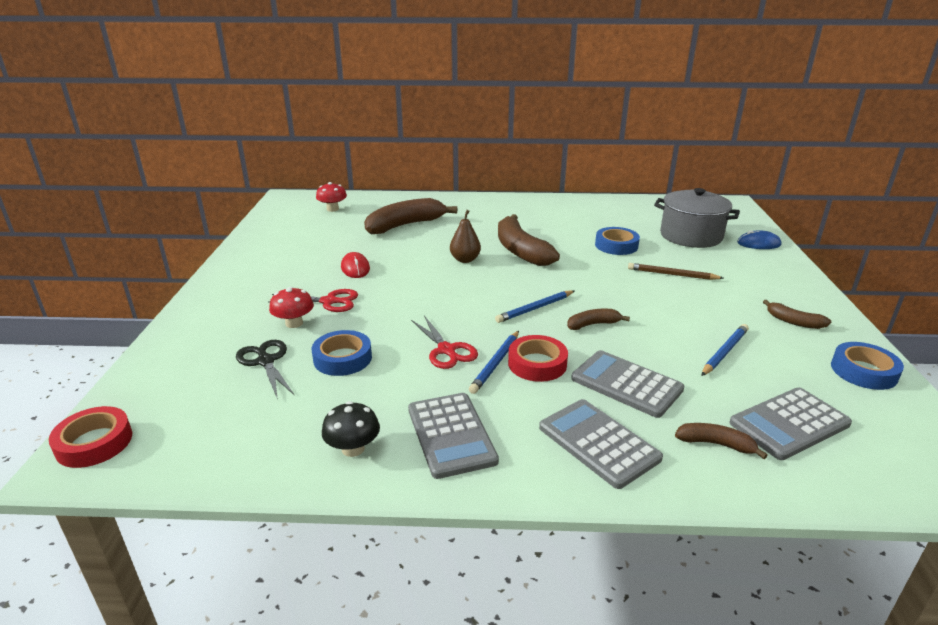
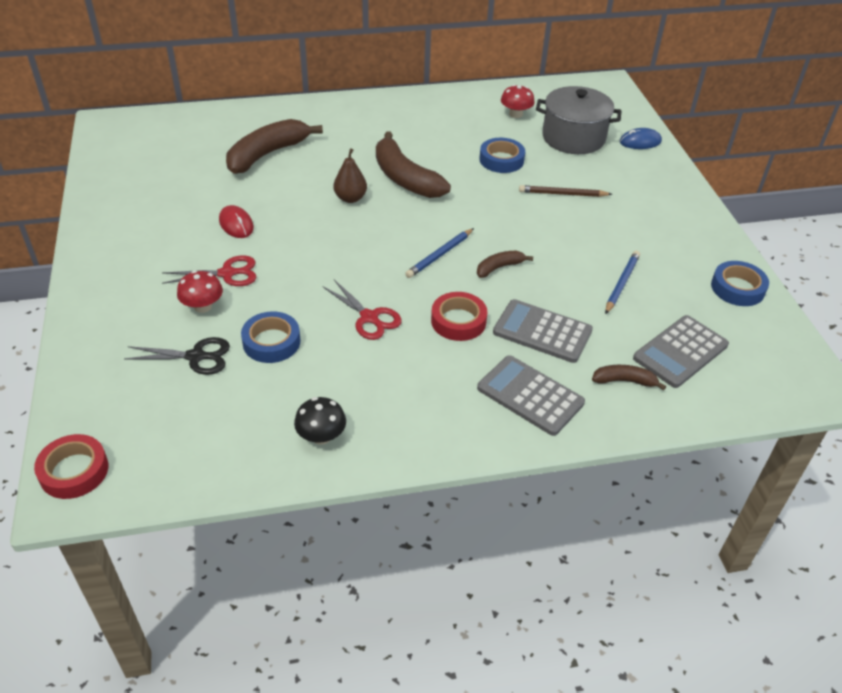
camera: 15 degrees left, 15 degrees up
black scissors [236,340,295,400] -> black scissors turned 135 degrees clockwise [124,337,230,375]
red mushroom [316,182,347,212] -> red mushroom moved to [501,85,535,118]
grey calculator [408,393,499,479] -> none
blue pencil [469,331,519,394] -> none
brown banana [763,300,831,329] -> none

